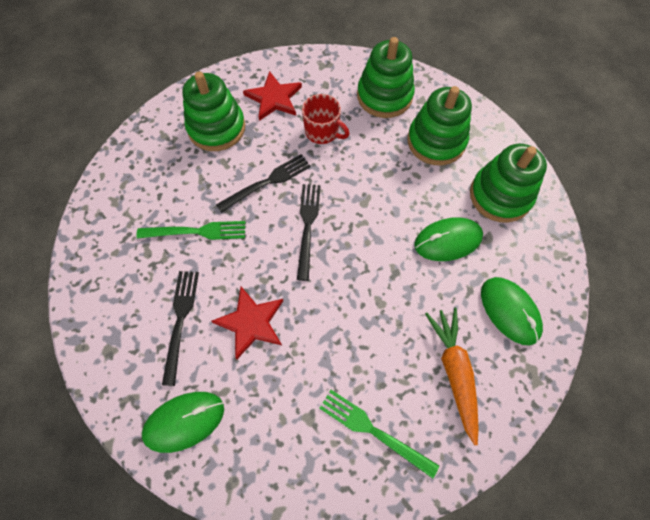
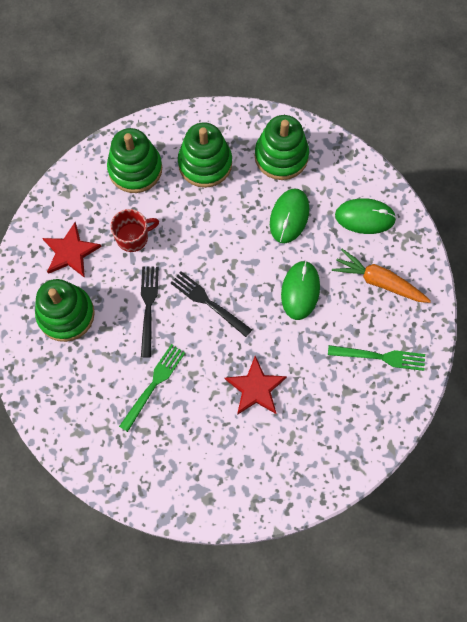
camera: 55 degrees left, 5 degrees up
green mouse [142,392,224,453] -> green mouse moved to [281,261,320,320]
black fork [162,271,199,386] -> none
green fork [319,390,439,479] -> green fork turned 150 degrees counterclockwise [328,345,425,371]

